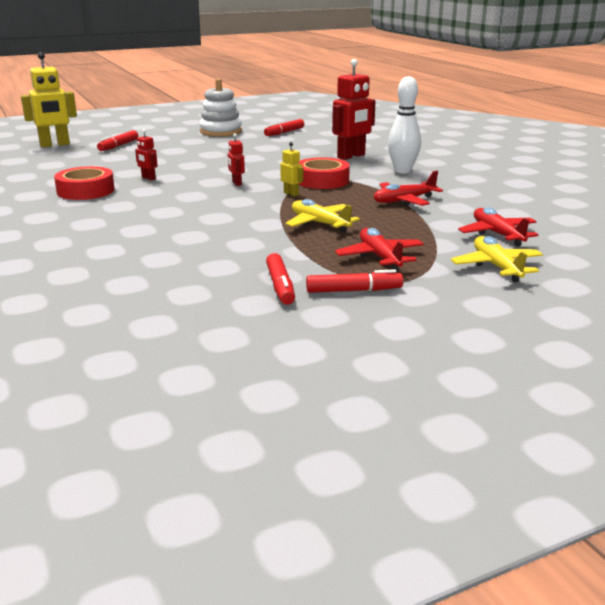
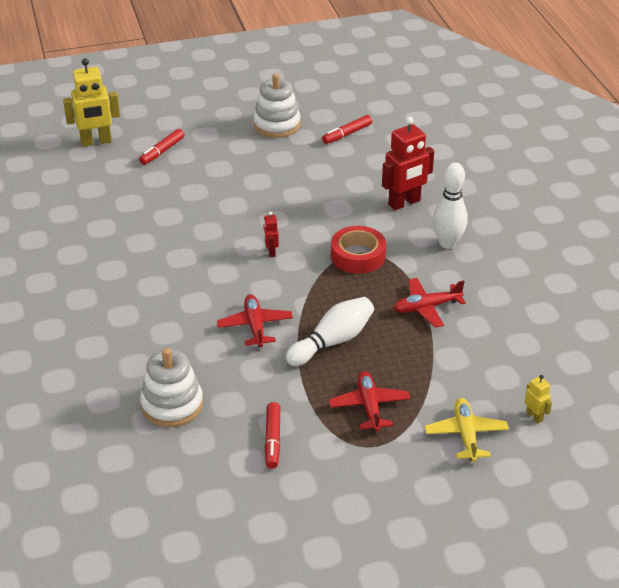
camera: 10 degrees right, 15 degrees up
red tape [54,166,115,200] -> none
red robot [135,129,158,180] -> none
yellow robot [280,142,303,197] -> yellow robot moved to [524,375,552,424]
yellow plane [285,199,360,232] -> white bowling pin [286,297,374,366]
red marker [306,269,403,293] -> none
red plane [458,207,538,246] -> red plane moved to [217,294,293,347]
none -> white stacking toy [140,348,203,427]

